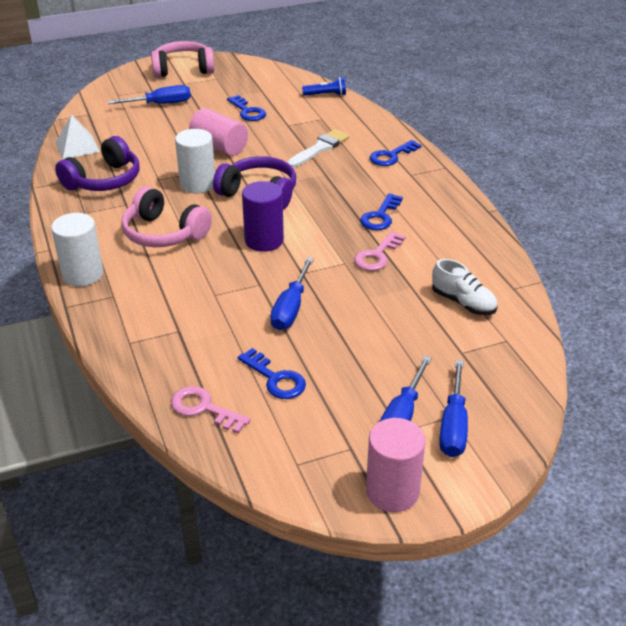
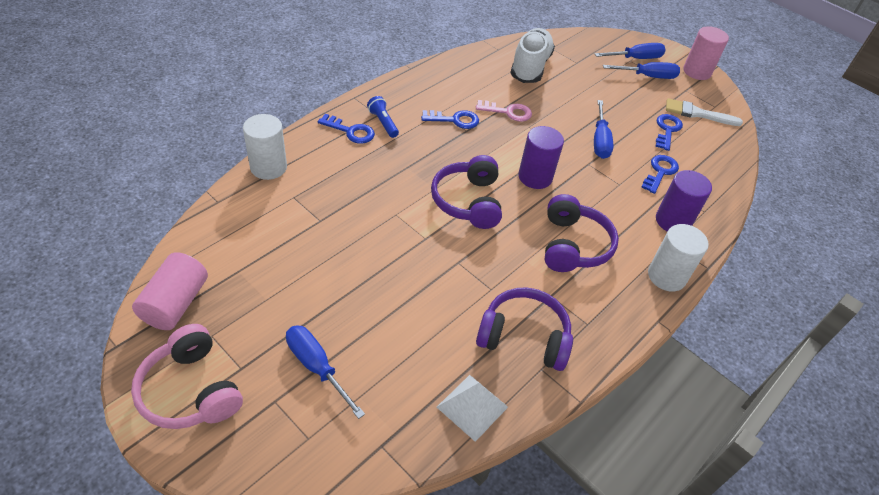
camera: 120 degrees left, 10 degrees up
pink headphones [121,186,212,247] -> purple headphones [545,194,619,272]
pink key [171,386,250,433] -> none
white cylinder [175,129,215,194] -> white cylinder moved to [243,114,287,180]
pink cylinder [189,108,248,156] -> pink cylinder moved to [132,252,208,330]
blue key [227,95,266,121] -> blue key moved to [641,155,679,194]
blue screwdriver [270,257,314,330] -> blue screwdriver turned 105 degrees clockwise [594,100,613,159]
white brush [287,129,350,168] -> white brush moved to [666,98,743,126]
blue flashlight [302,77,346,96] -> blue flashlight moved to [367,96,399,138]
white shoe [432,259,498,315] -> white shoe [510,28,555,83], size x1.62
none -> purple cylinder [656,170,712,232]

